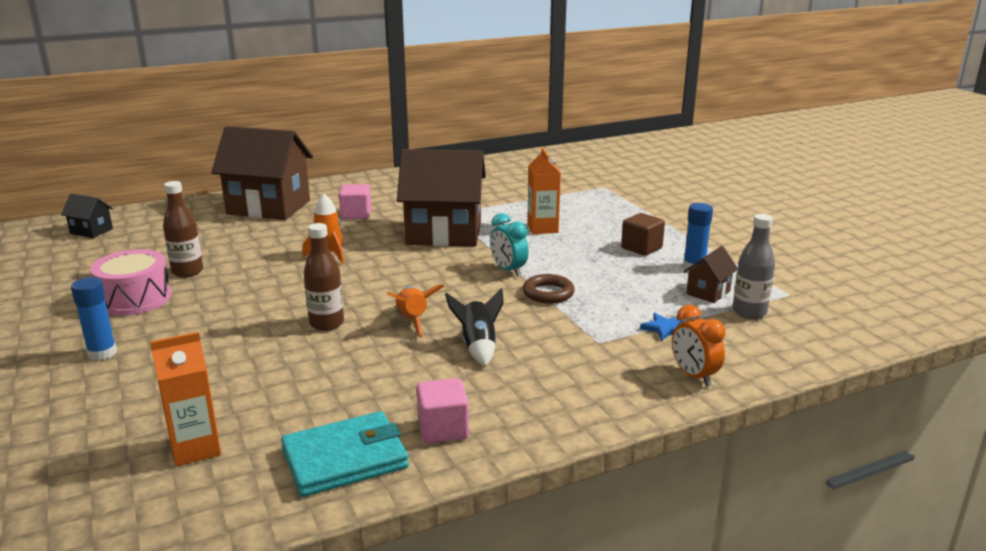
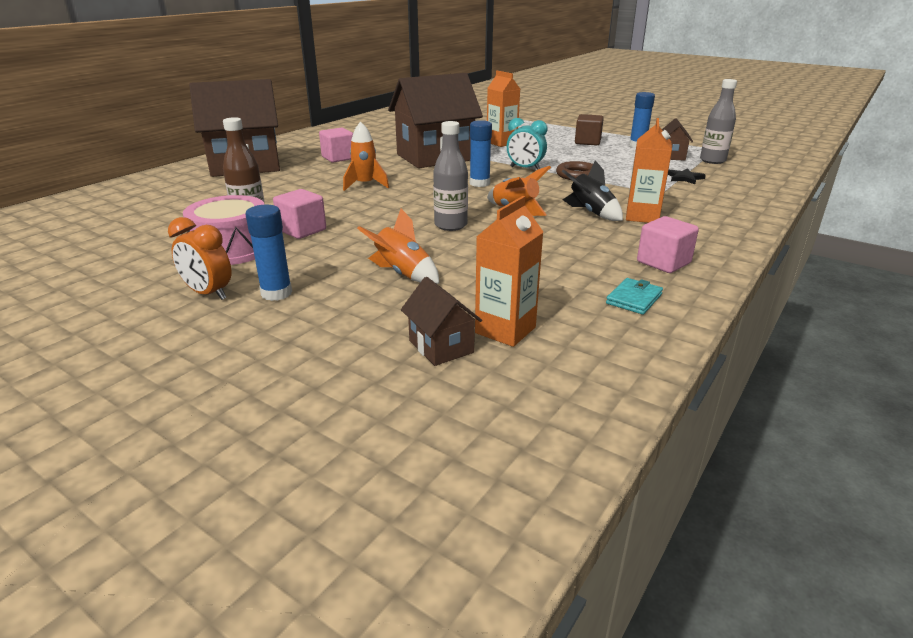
camera: 30 degrees left, 5 degrees up
black house [61,193,113,238] -> none
turquoise wallet [281,411,409,497] -> turquoise wallet [606,278,663,315], size x0.51
brown bottle [304,223,344,331] -> grey bottle [433,121,468,231]
blue star [640,313,683,341] -> black star [668,168,706,184]
orange clock [672,305,725,387] -> orange clock moved to [168,217,231,300]
none -> pink cube [273,189,326,239]
none -> orange rocket [357,209,439,284]
none -> brown house [401,277,482,366]
none -> blue glue stick [470,120,492,187]
none -> orange carton [626,118,672,223]

